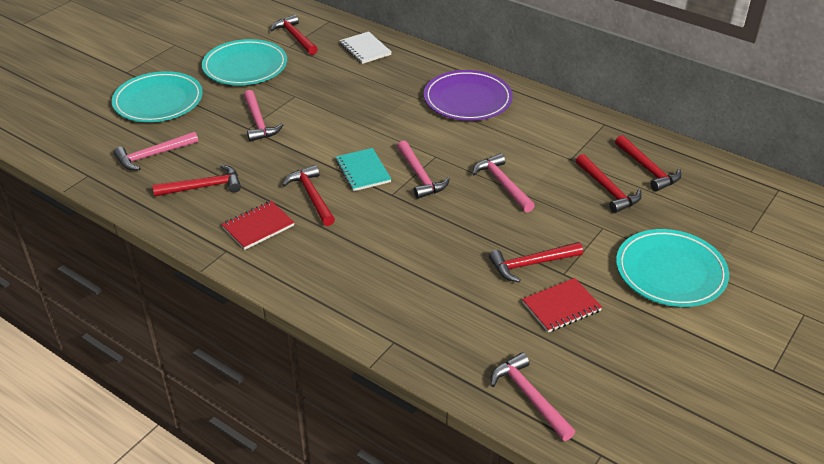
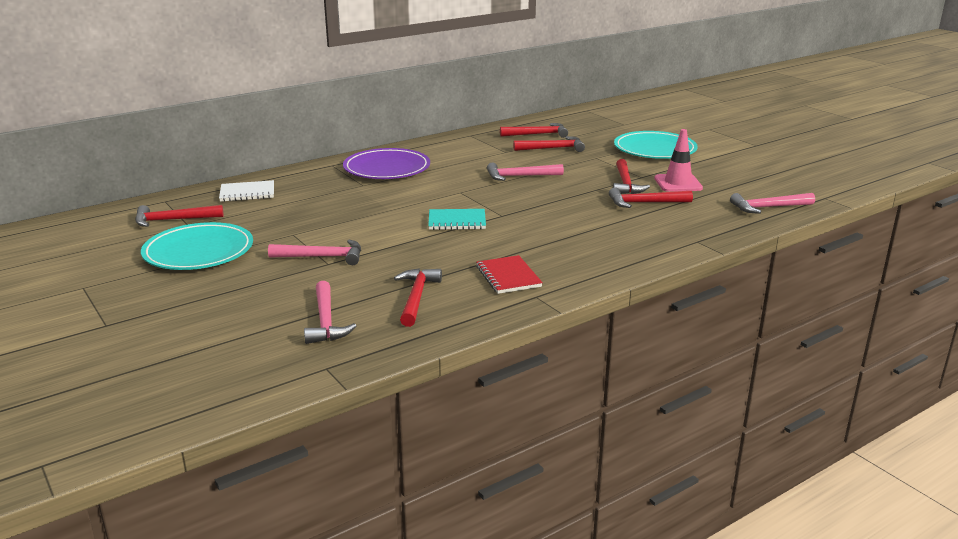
camera: 70 degrees left, 15 degrees down
turquoise plate [112,71,203,122] -> none
red hammer [283,165,335,226] -> red hammer moved to [609,187,693,208]
pink hammer [397,140,450,199] -> none
red notebook [522,278,602,332] -> pink traffic cone [654,129,703,192]

